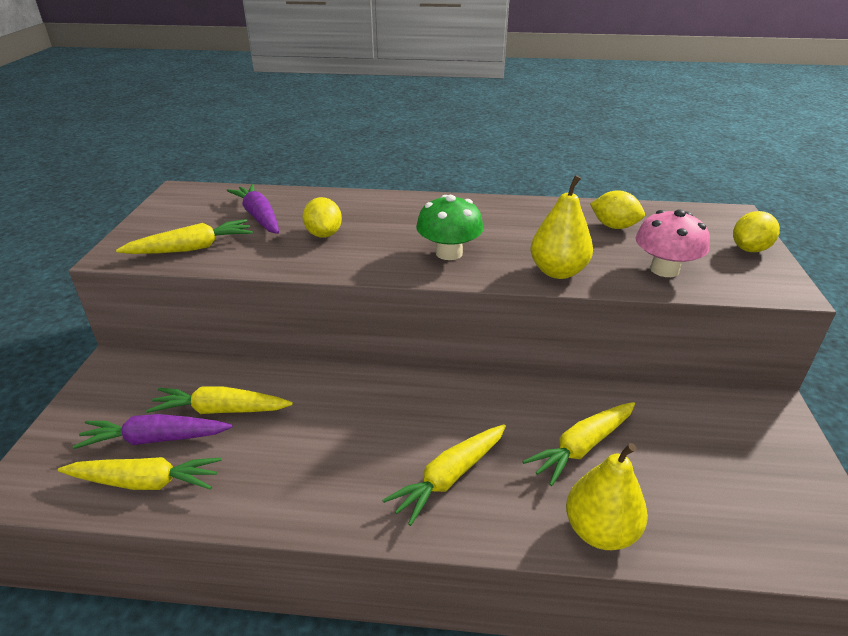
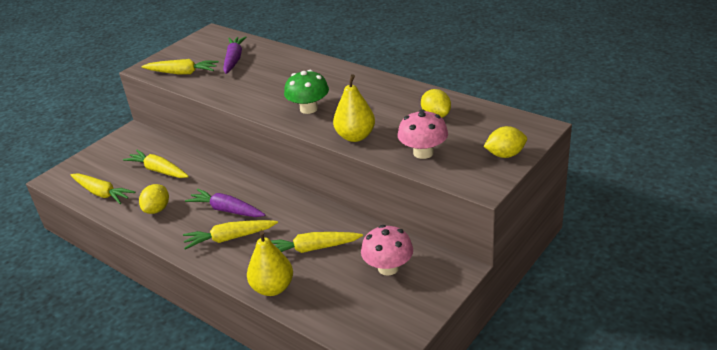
camera: 35 degrees right, 0 degrees up
purple carrot [73,414,232,449] -> purple carrot moved to [185,189,265,217]
yellow lemon [302,197,342,238] -> yellow lemon moved to [139,184,169,214]
none -> pink mushroom [361,225,413,276]

